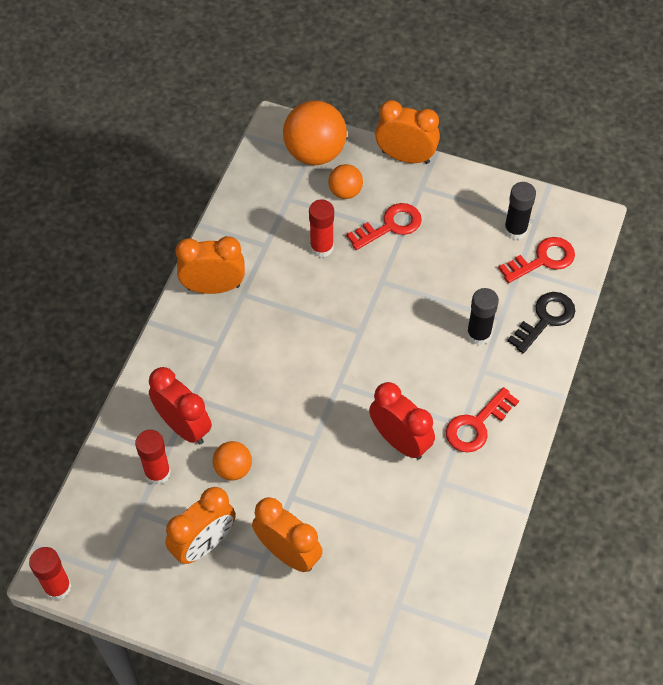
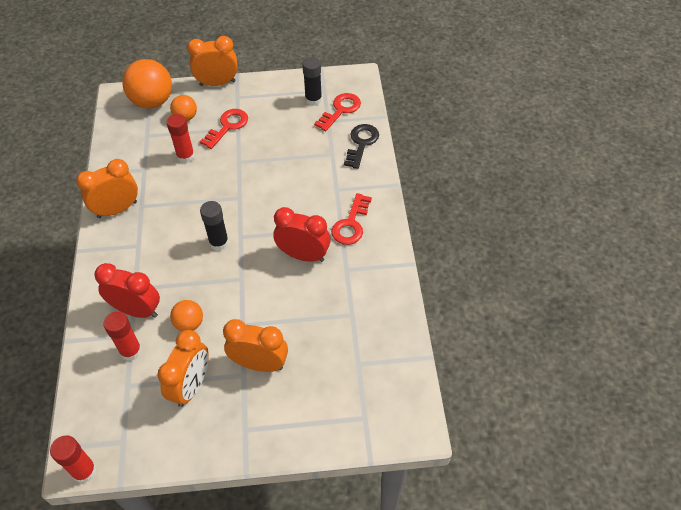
camera: 25 degrees left, 5 degrees down
black glue stick [467,288,499,345] -> black glue stick moved to [200,201,229,251]

